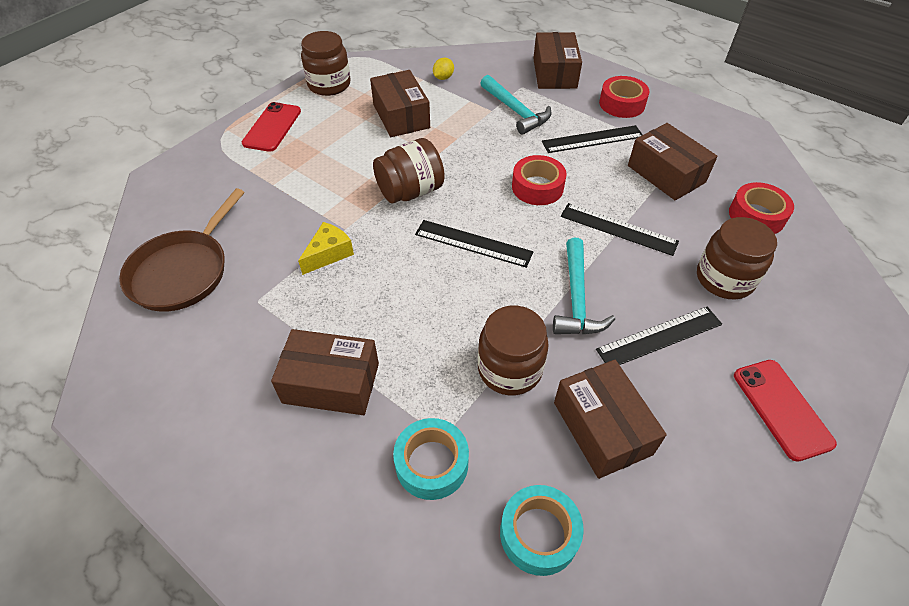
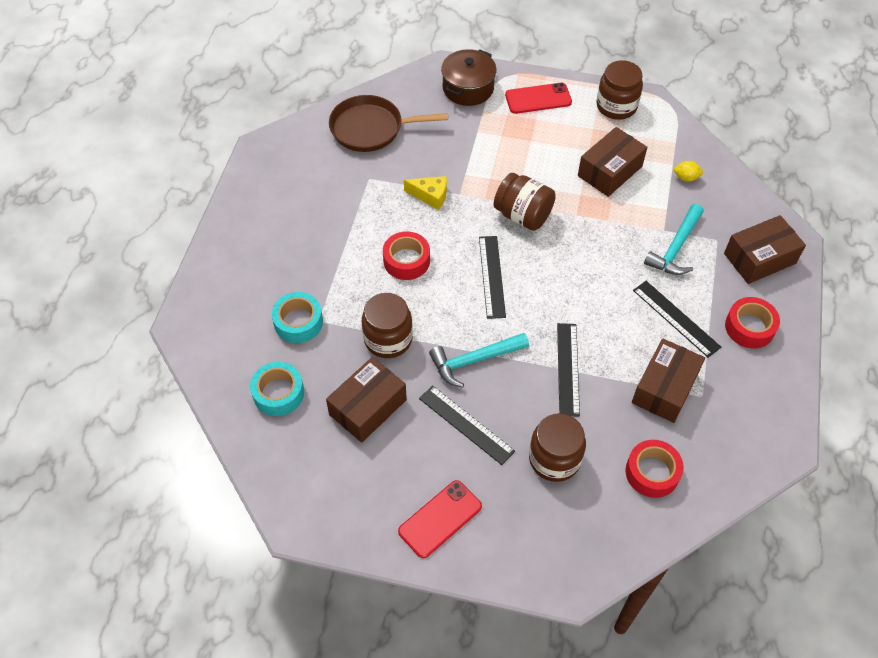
camera: 65 degrees right, 5 degrees up
brown box [271,329,379,415] -> none
red tape [512,155,566,205] -> red tape moved to [383,231,430,280]
none -> brown pot [441,49,497,106]

